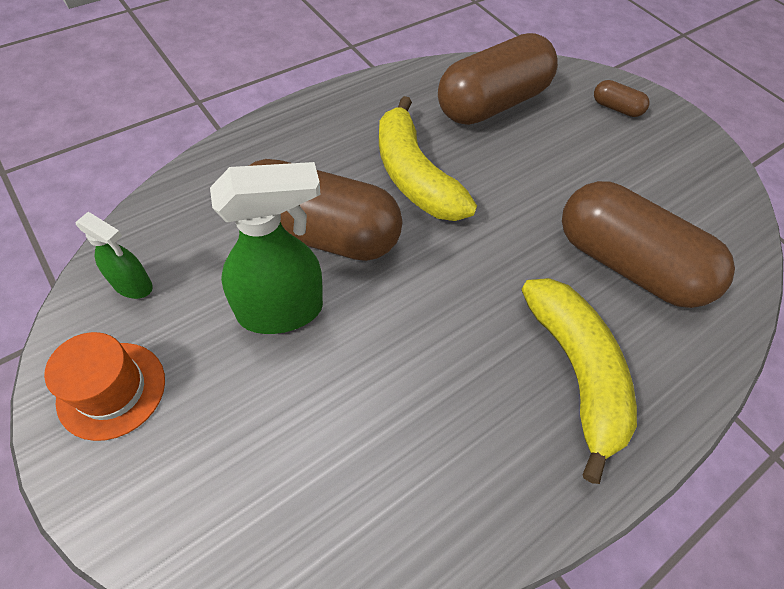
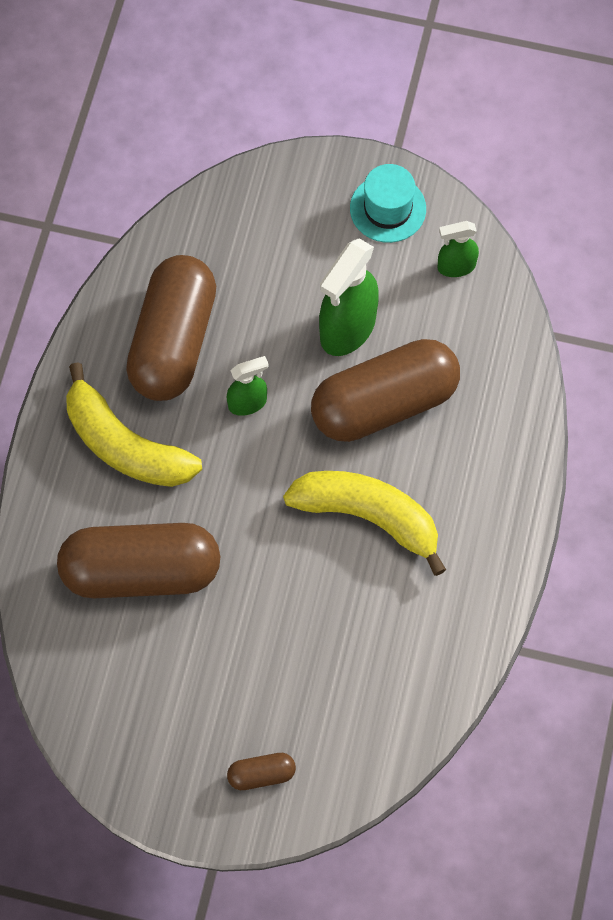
camera: 145 degrees right, 10 degrees up
orange hat [44,332,165,441] -> turquoise hat [350,164,426,243]
brown capsule [438,33,558,125] -> brown capsule moved to [126,255,216,401]
none -> green spray bottle [226,356,269,416]

